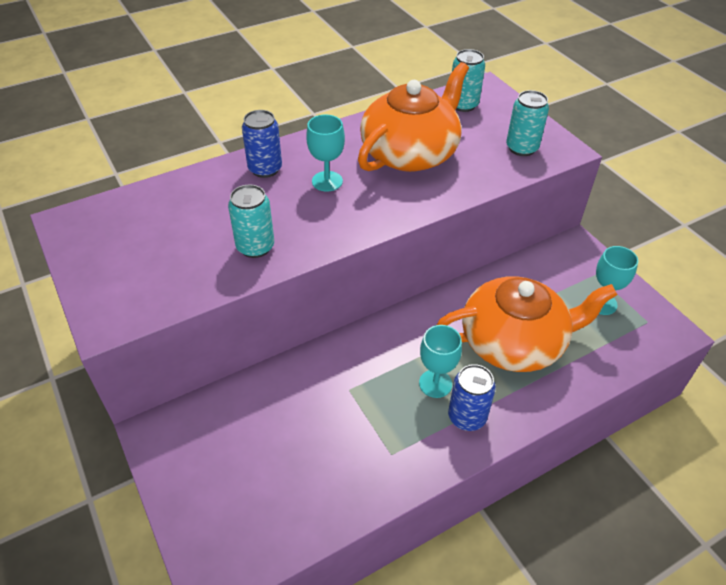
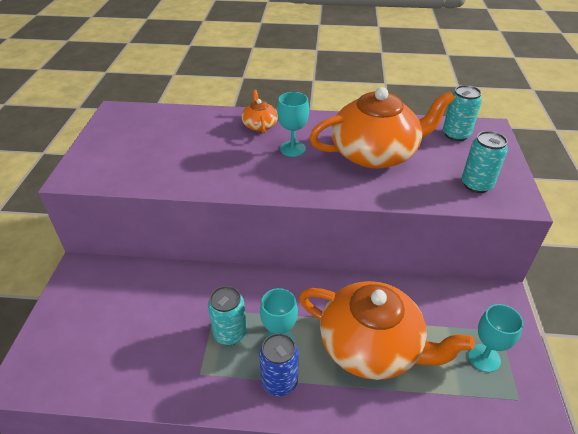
camera: 35 degrees right, 5 degrees down
turquoise can [228,185,274,258] -> turquoise can moved to [208,286,247,345]
blue can [242,110,282,178] -> orange teapot [241,90,278,134]

